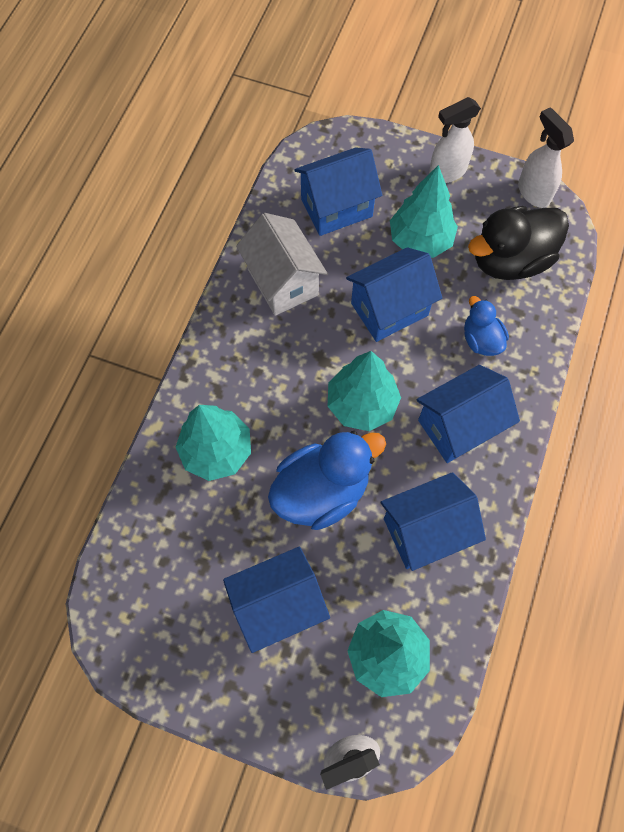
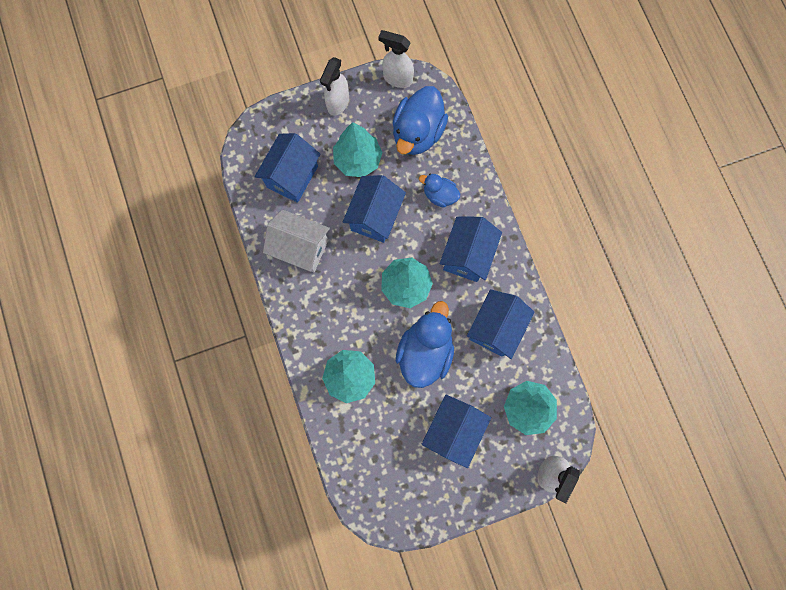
camera: 40 degrees left, 10 degrees up
black duck [468,206,569,280] -> blue duck [392,86,448,155]

